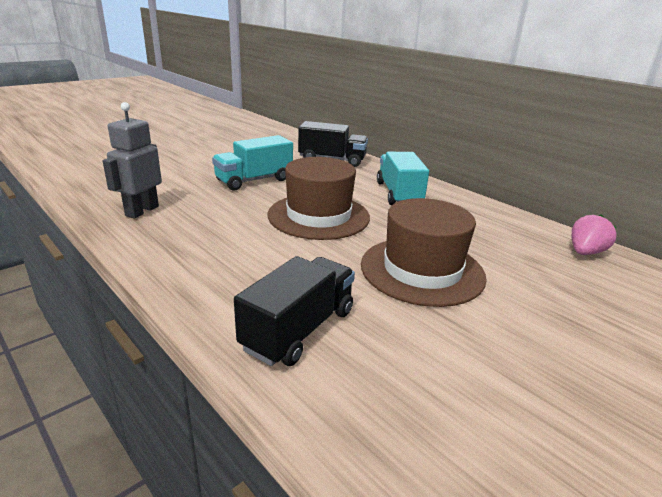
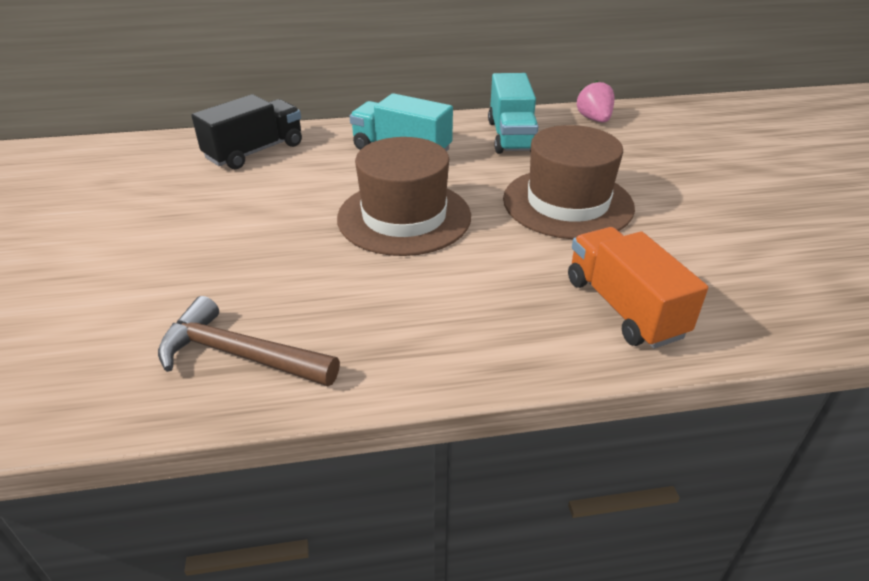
camera: 55 degrees left, 10 degrees up
grey robot [102,102,162,219] -> brown hammer [158,296,340,386]
turquoise truck [212,135,293,190] -> turquoise truck moved to [488,73,539,154]
black truck [234,256,355,366] -> orange truck [568,227,708,349]

